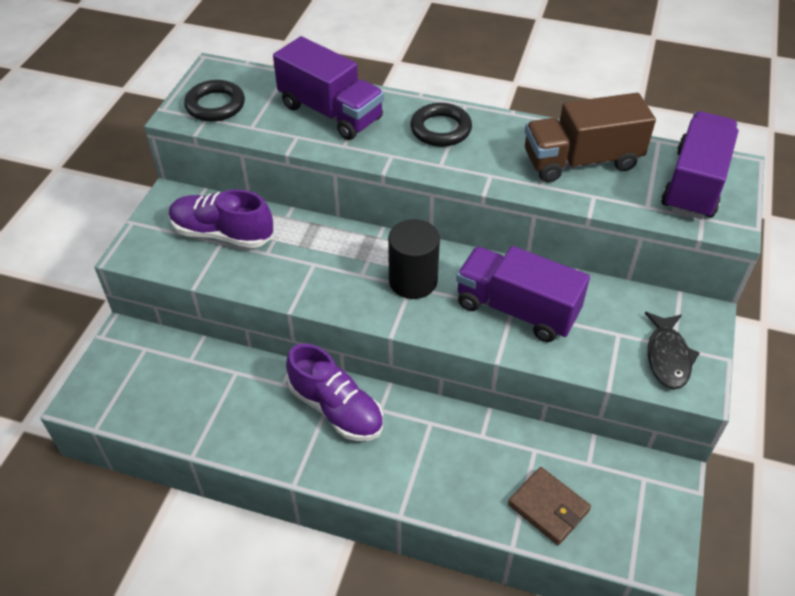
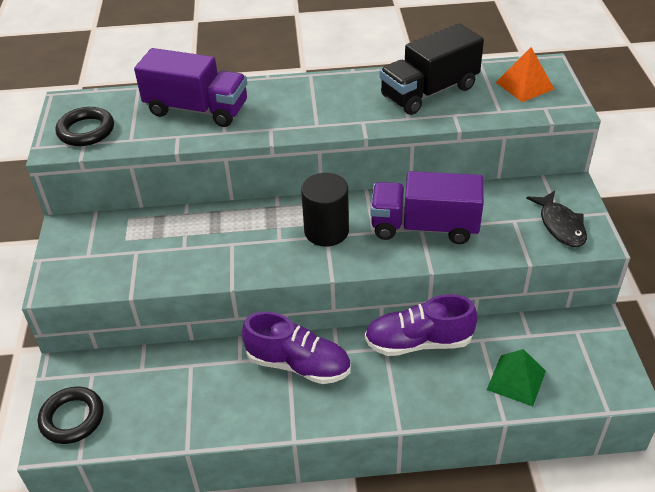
camera: 20 degrees left, 5 degrees down
purple shoe [169,189,273,248] -> purple shoe moved to [365,294,477,356]
black ring [410,103,472,147] -> black ring moved to [38,387,104,444]
brown wallet [508,467,591,545] -> green pyramid [487,349,546,406]
brown truck [525,93,656,183] -> black truck [380,23,484,115]
purple truck [661,111,738,219] -> orange pyramid [496,47,554,102]

